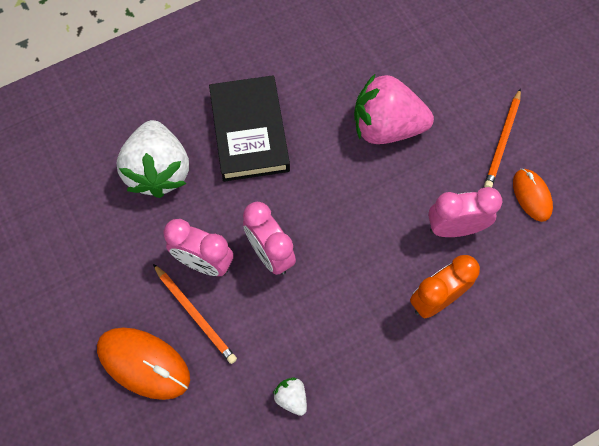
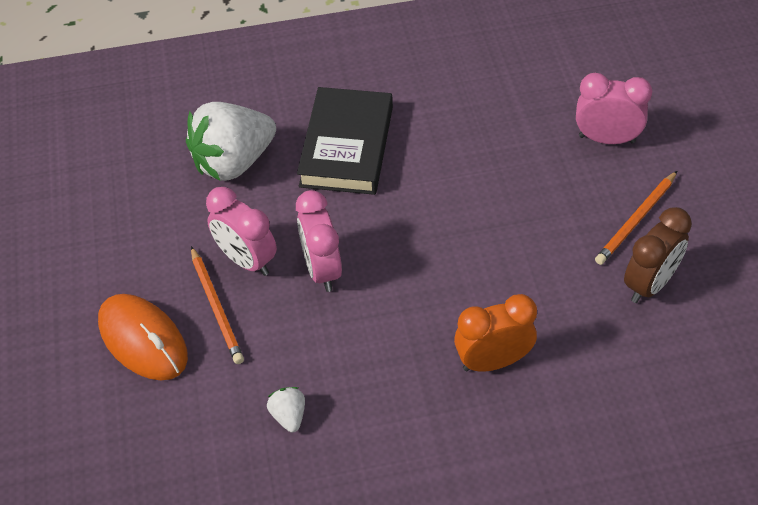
camera: 20 degrees right, 15 degrees down
white strawberry [117,120,189,198] -> white strawberry turned 45 degrees clockwise [186,102,276,181]
pink strawberry [354,73,434,144] -> none
pink clock [428,187,502,237] -> pink clock moved to [576,73,652,144]
orange mouse [513,169,553,222] -> brown clock [624,207,692,303]

